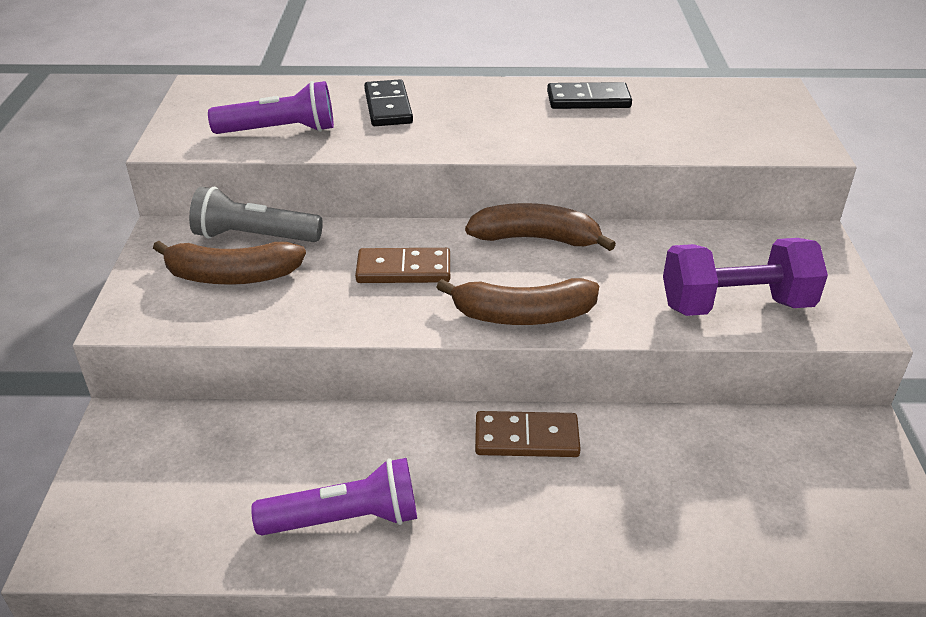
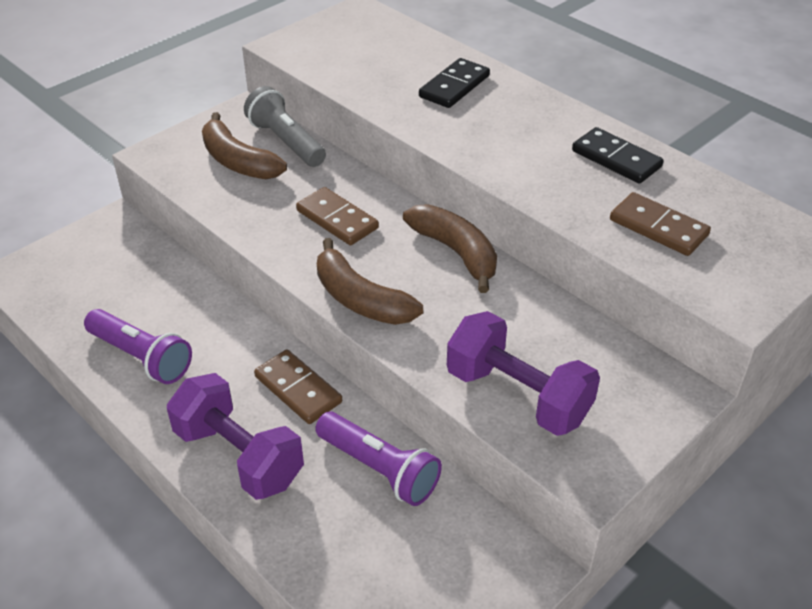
camera: 45 degrees right, 5 degrees up
purple flashlight [208,81,334,134] -> purple flashlight moved to [315,412,442,506]
none -> purple dumbbell [167,373,304,500]
none -> brown domino [610,192,711,256]

